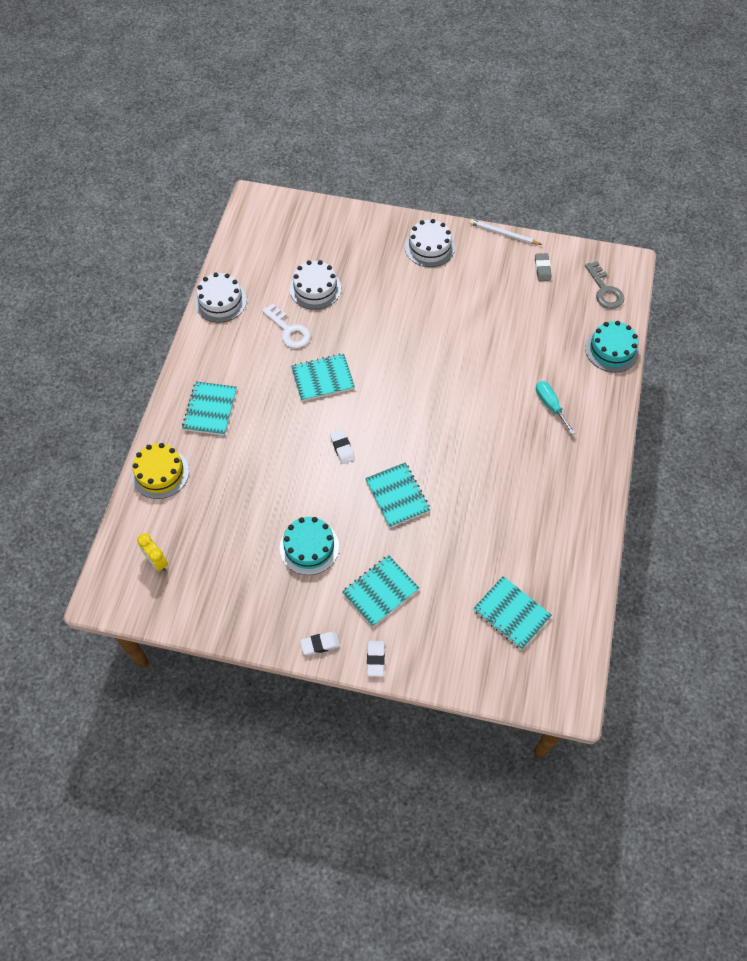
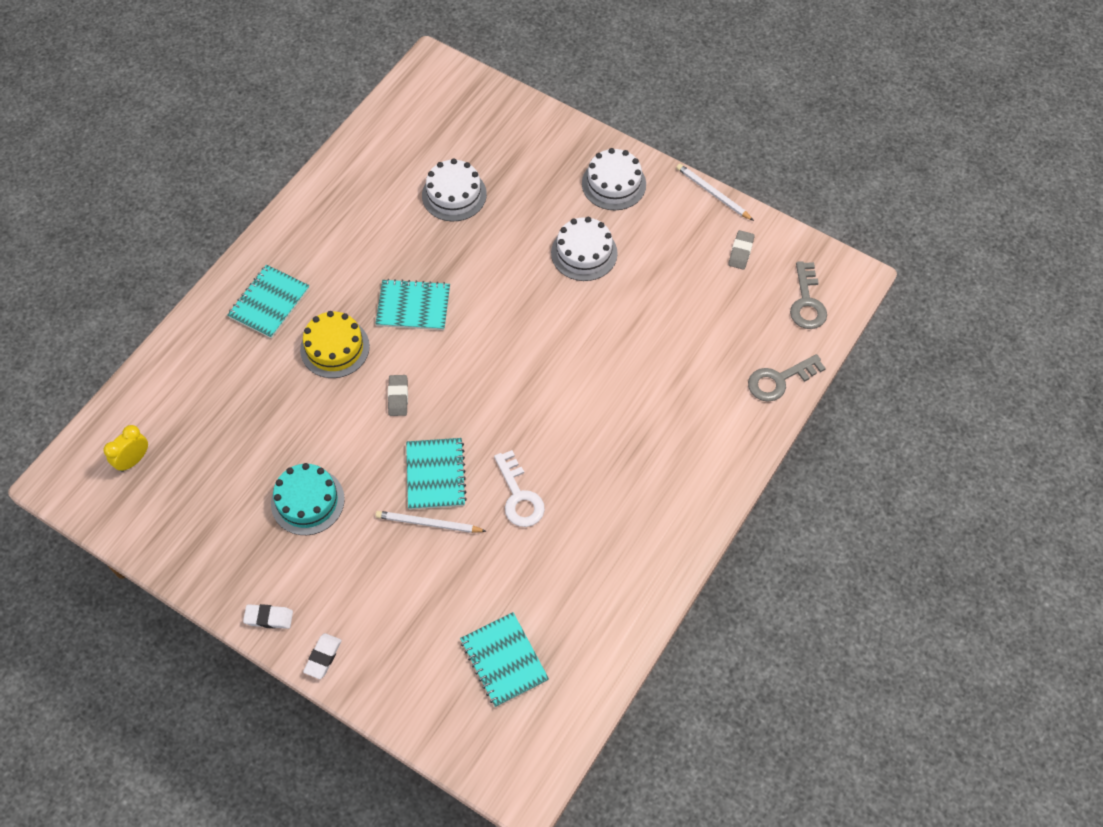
camera: 20 degrees right, 0 degrees up
yellow cake [131,443,189,499] -> yellow cake moved to [300,311,370,378]
yellow clock [137,533,168,572] -> yellow clock turned 60 degrees clockwise [104,425,148,472]
white cake [195,272,247,322] -> white cake moved to [551,217,618,281]
white key [262,304,310,348] -> white key moved to [494,450,545,527]
white eraser [330,430,355,464] -> grey eraser [388,375,408,416]
turquoise notebook [342,555,419,627] -> none
turquoise screwdriver [536,381,575,435] -> none
turquoise cake [585,321,639,372] -> grey key [748,354,826,402]
none -> white pencil [375,511,486,533]

